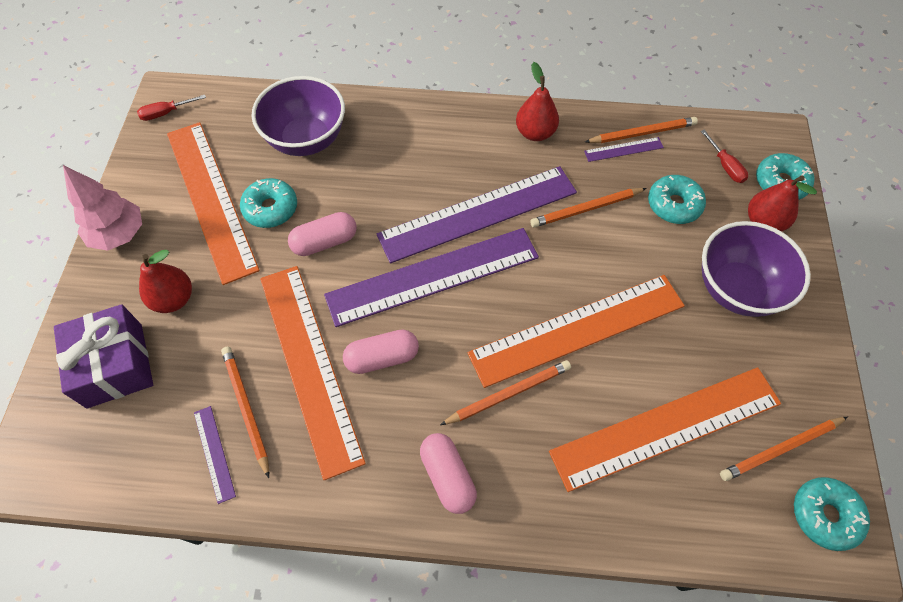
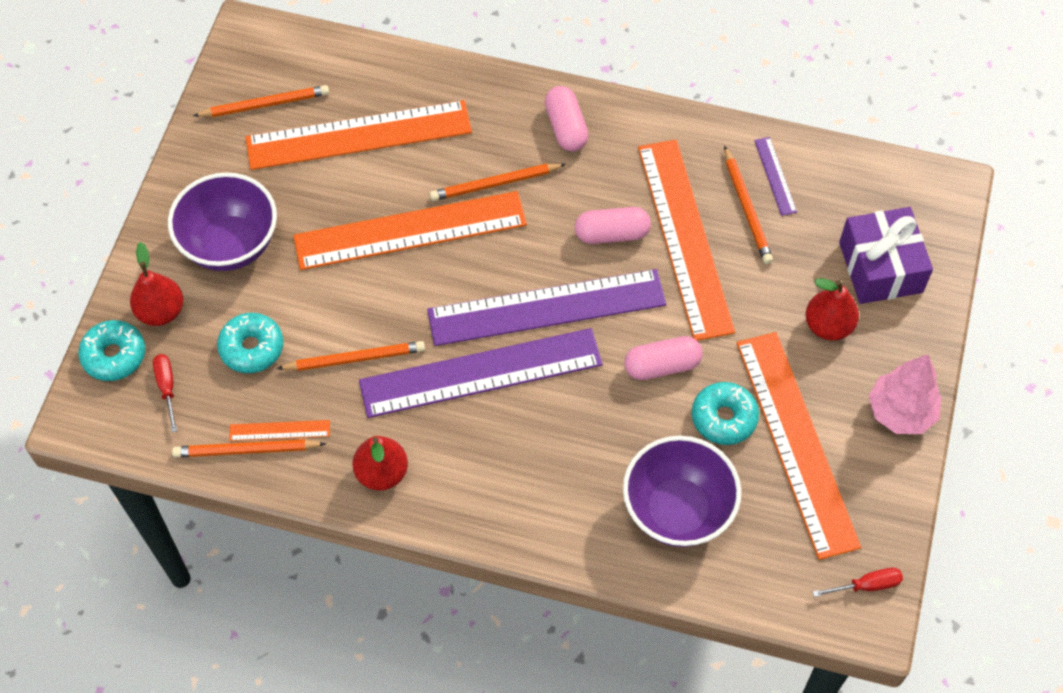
camera: 170 degrees left, 0 degrees up
purple ruler [584,137,664,162] -> orange ruler [229,420,330,441]
turquoise donut [794,477,870,551] -> none

